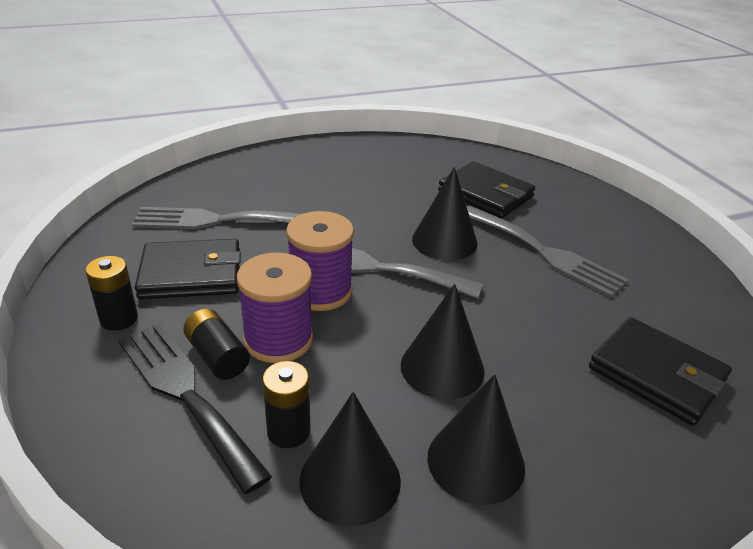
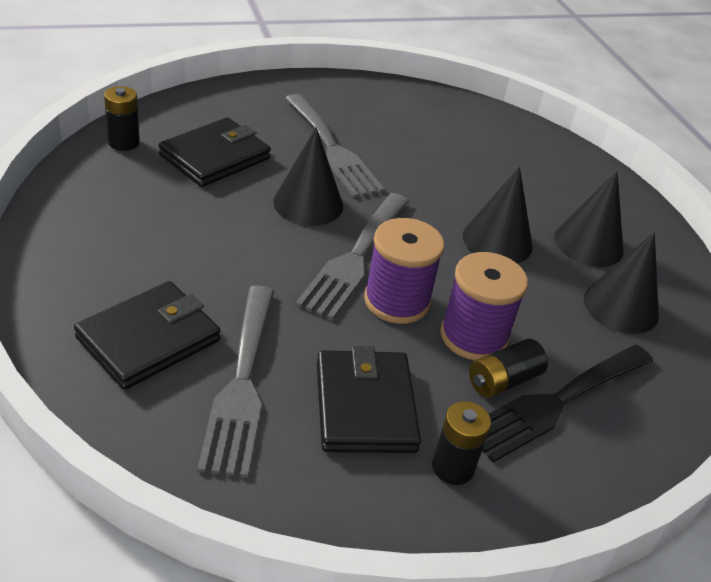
camera: 90 degrees left, 5 degrees up
black battery [262,361,311,448] -> black battery moved to [104,86,140,151]
grey fork [467,205,629,298] -> grey fork turned 105 degrees clockwise [285,94,385,198]
black wallet [589,317,732,426] -> black wallet moved to [74,281,220,390]

